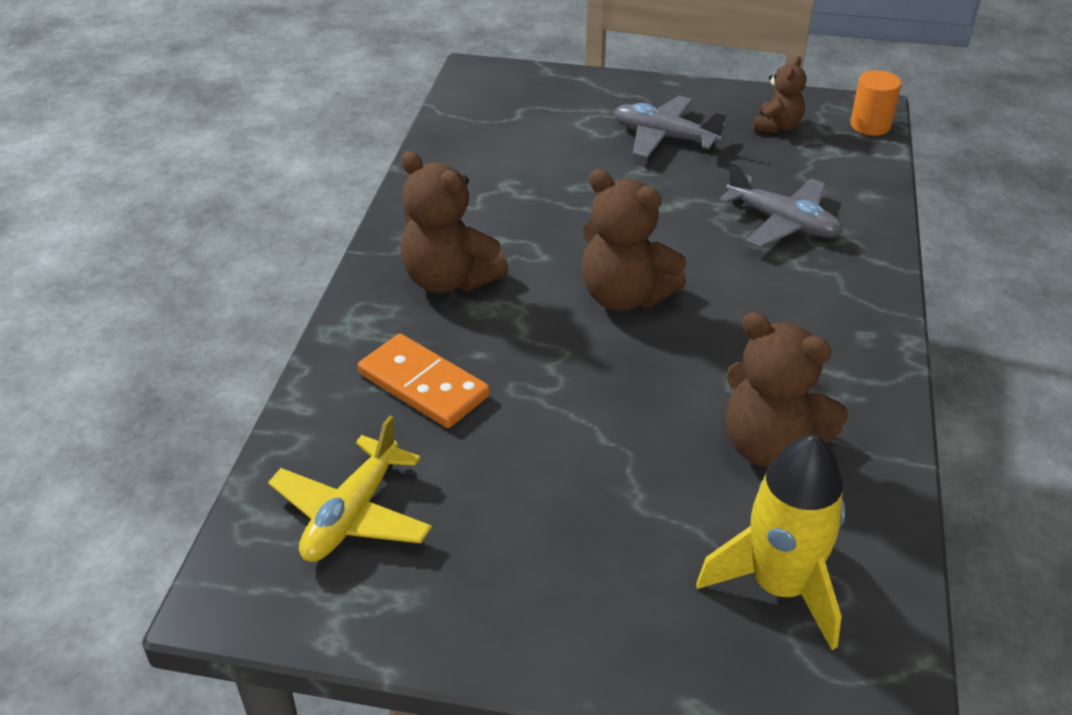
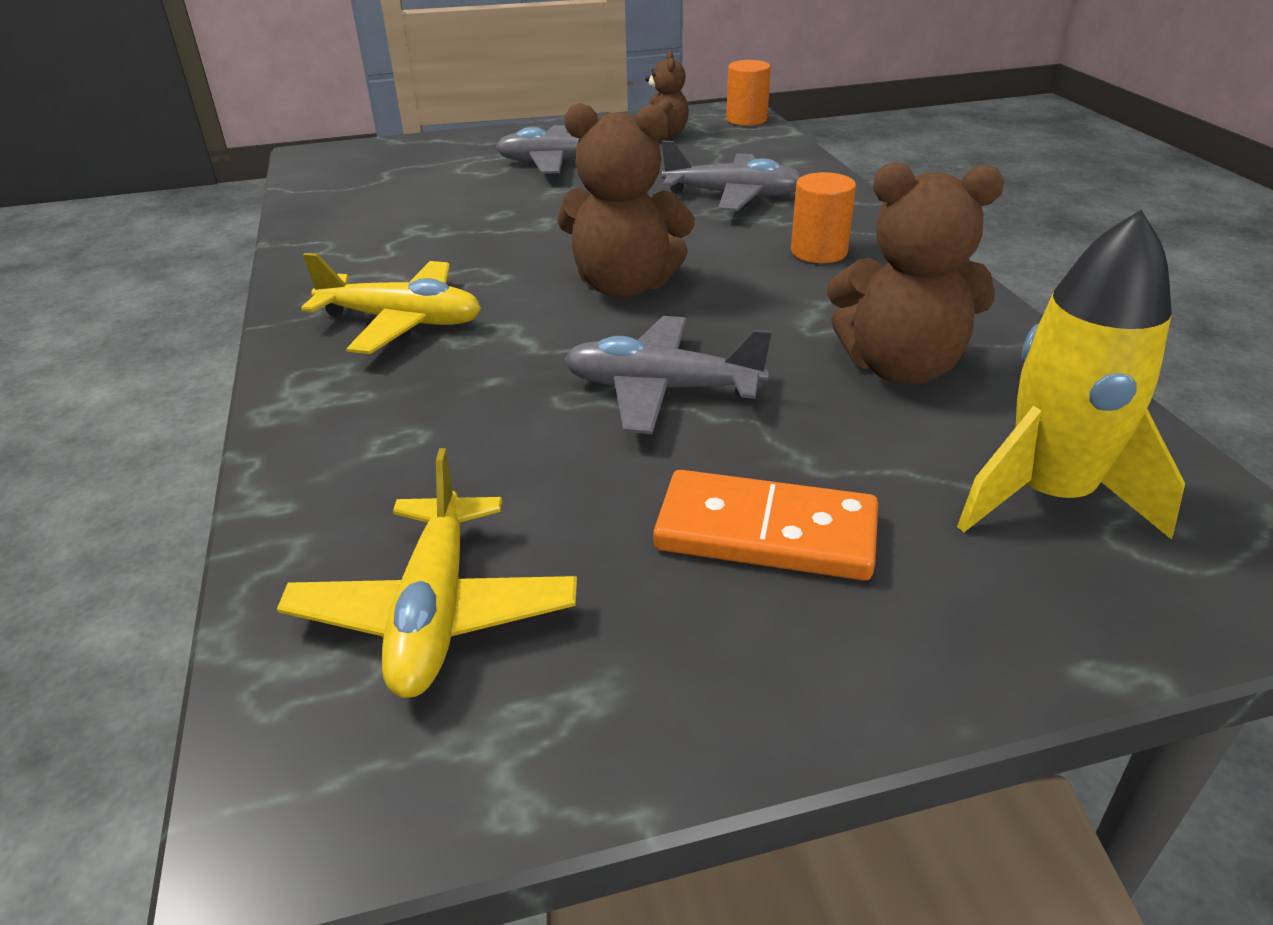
camera: 25 degrees left, 5 degrees down
orange domino [358,334,490,428] -> orange domino moved to [653,470,878,581]
brown teddy bear [400,151,509,293] -> yellow plane [301,253,481,354]
none -> grey plane [564,316,772,434]
none -> orange cylinder [791,172,856,263]

